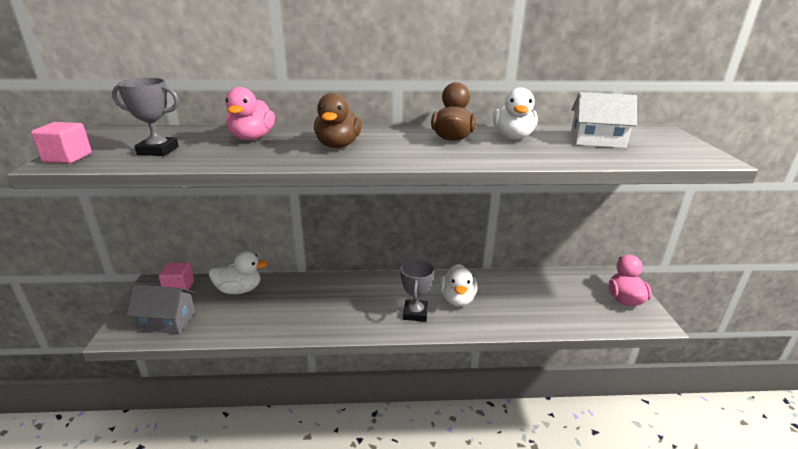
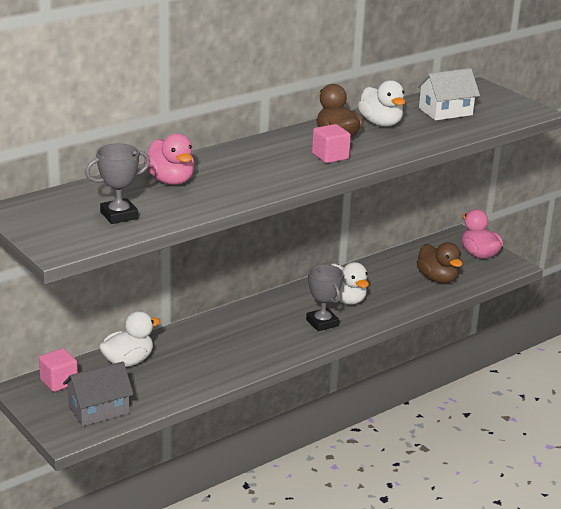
camera: 35 degrees left, 0 degrees up
pink cube [31,122,92,164] -> pink cube moved to [312,124,351,163]
brown duck [314,93,362,148] -> brown duck moved to [416,242,463,283]

